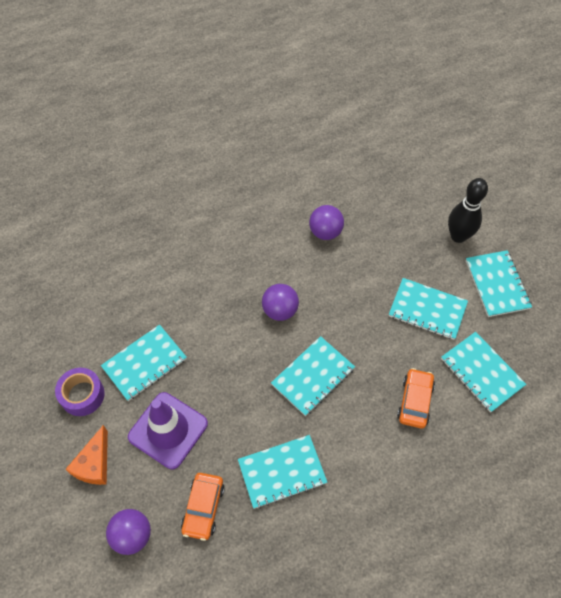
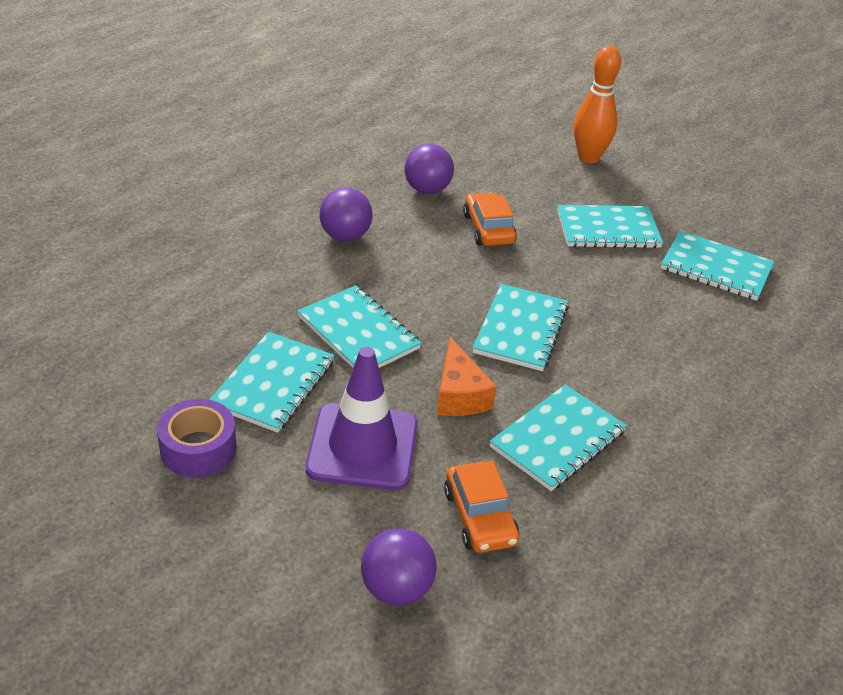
camera: 30 degrees left, 20 degrees down
orange cheese [66,425,108,485] -> orange cheese moved to [437,337,497,416]
purple ball [262,284,299,321] -> purple ball moved to [319,188,373,241]
orange car [397,368,435,429] -> orange car moved to [463,192,517,246]
black bowling pin [448,178,488,243] -> orange bowling pin [574,46,621,163]
turquoise notebook [466,250,532,317] -> turquoise notebook moved to [297,285,421,368]

